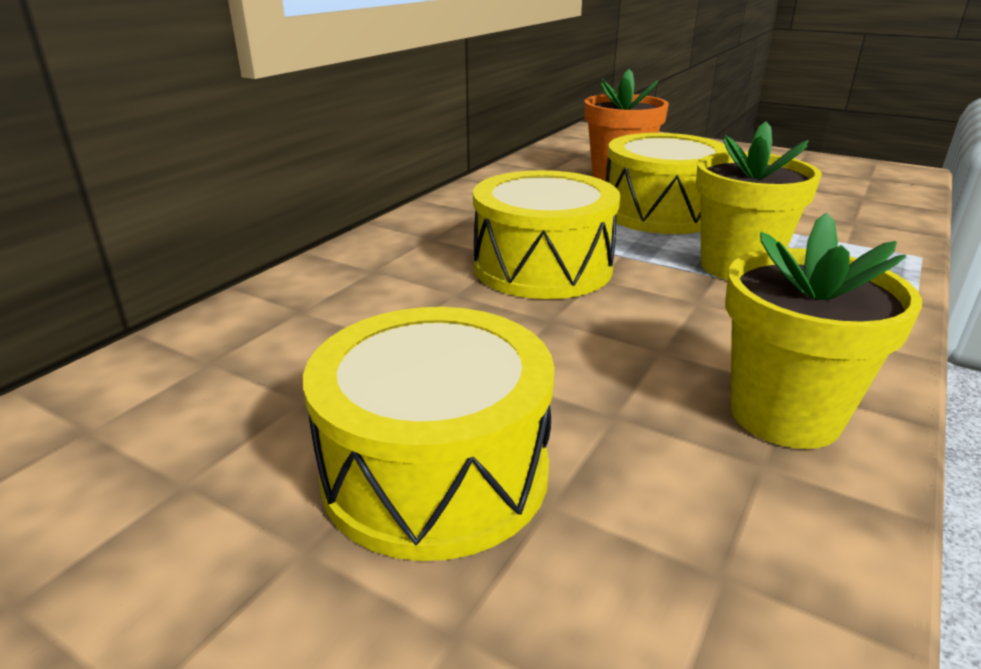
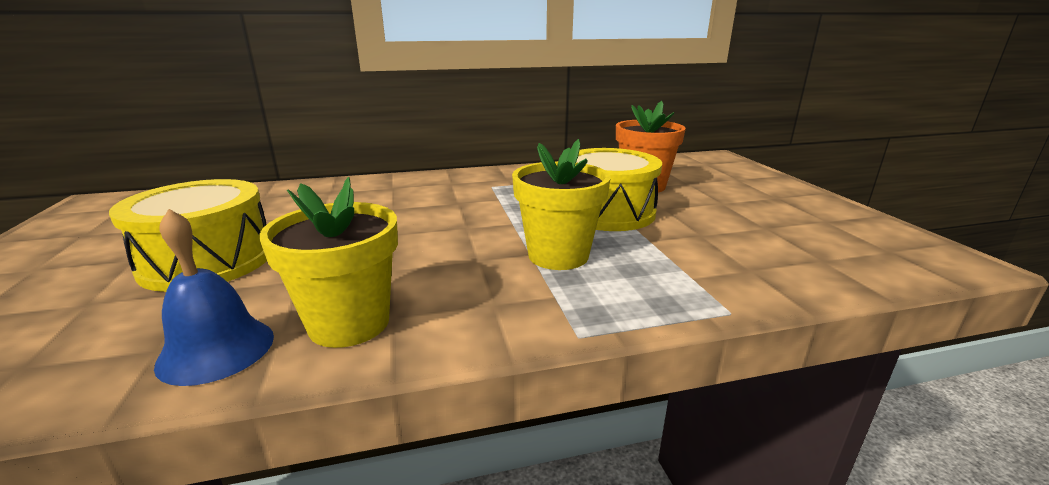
camera: 45 degrees right, 5 degrees down
yellow drum [473,170,620,299] -> none
none -> blue bell [154,209,274,386]

